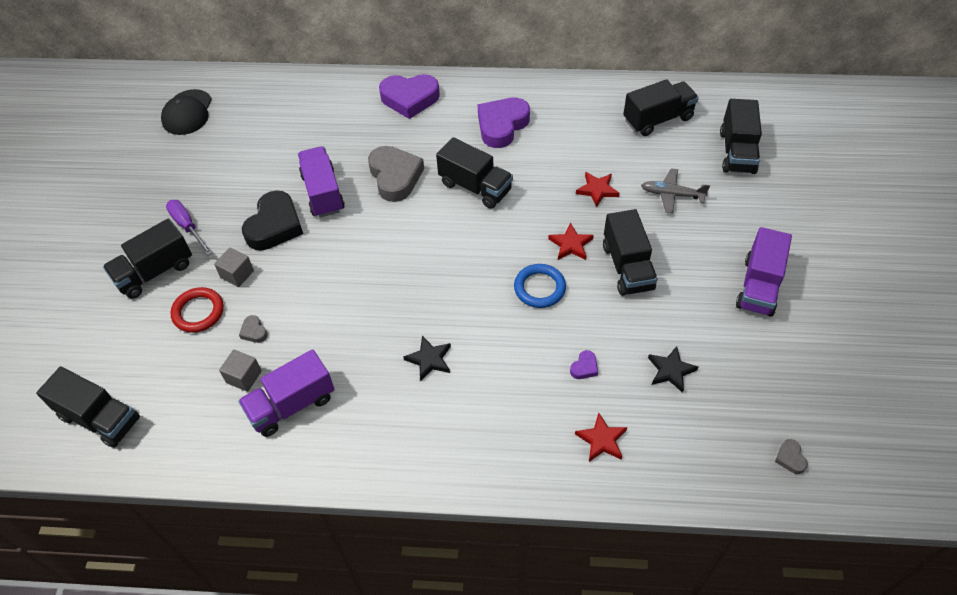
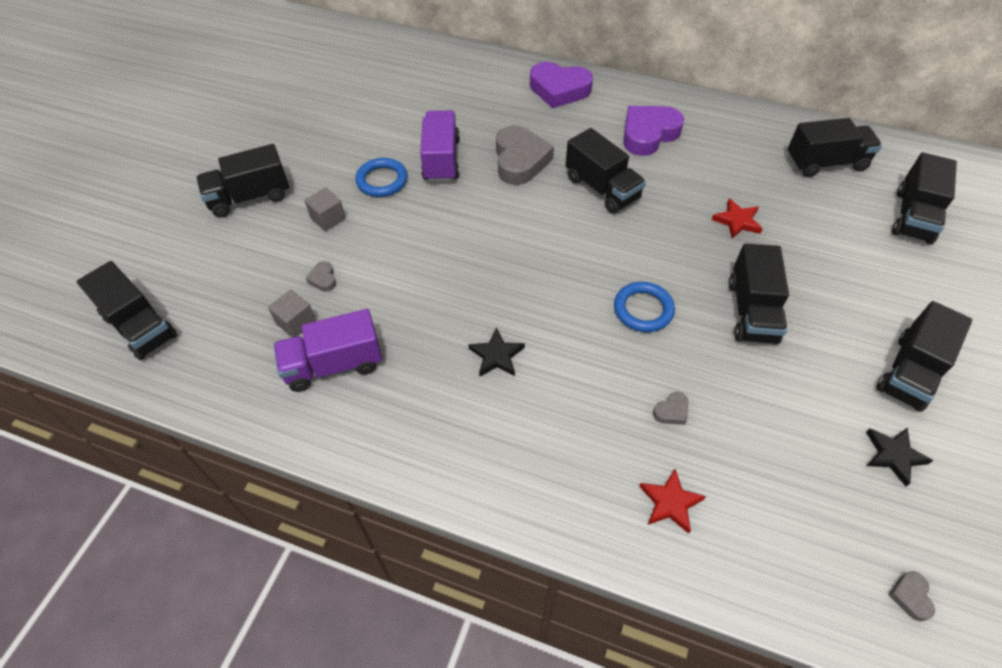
camera: 15 degrees right, 0 degrees up
black cap [161,89,212,135] -> none
purple screwdriver [166,200,212,256] -> none
red ring [171,287,224,333] -> none
black heart [242,190,303,251] -> blue ring [355,158,408,197]
red star [548,222,594,260] -> none
purple heart [570,350,598,379] -> grey heart [653,392,688,425]
grey plane [641,168,710,214] -> none
black star [648,346,698,393] -> black star moved to [866,427,933,486]
purple truck [736,227,792,317] -> black truck [876,301,972,412]

